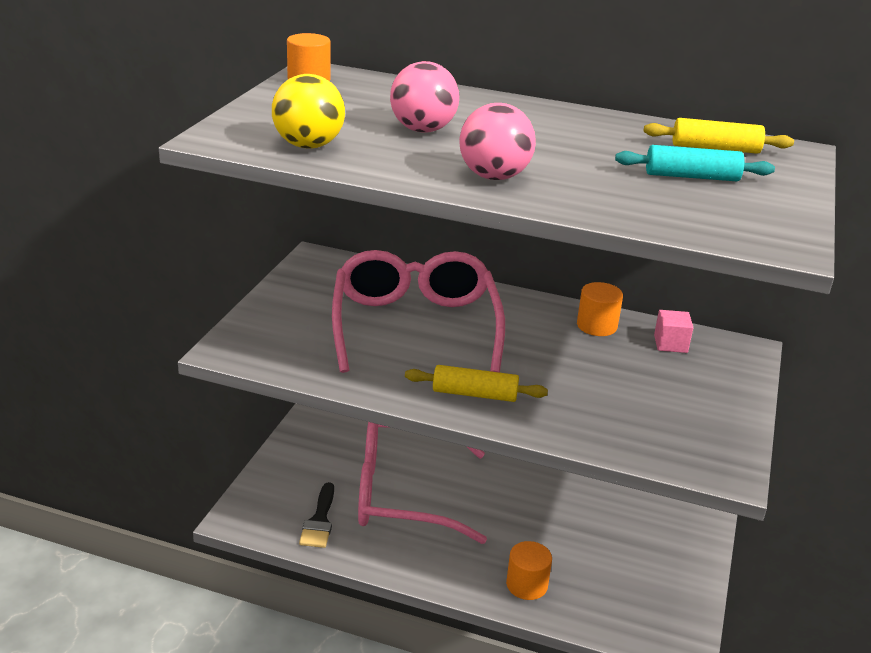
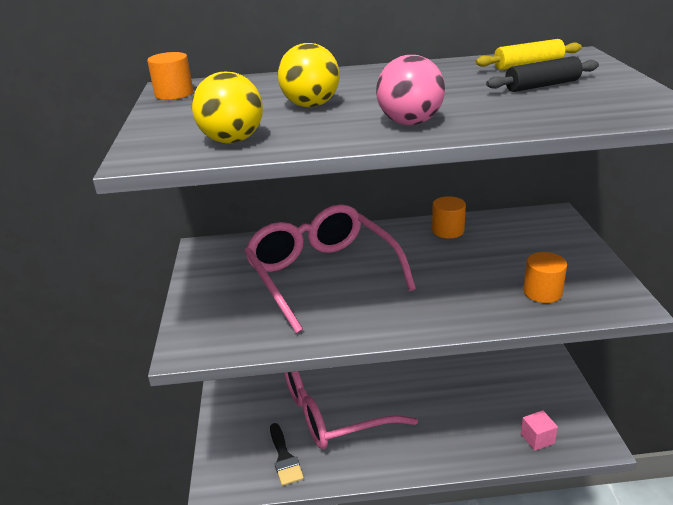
camera: 20 degrees left, 0 degrees up
pink ball [390,61,459,133] -> yellow ball [278,43,340,107]
yellow rolling pin [405,365,548,402] -> none
orange cylinder [506,541,552,600] -> orange cylinder moved to [523,252,567,303]
turquoise rolling pin [615,145,775,181] -> black rolling pin [486,56,599,92]
pink cube [654,310,693,353] -> pink cube moved to [521,410,558,451]

